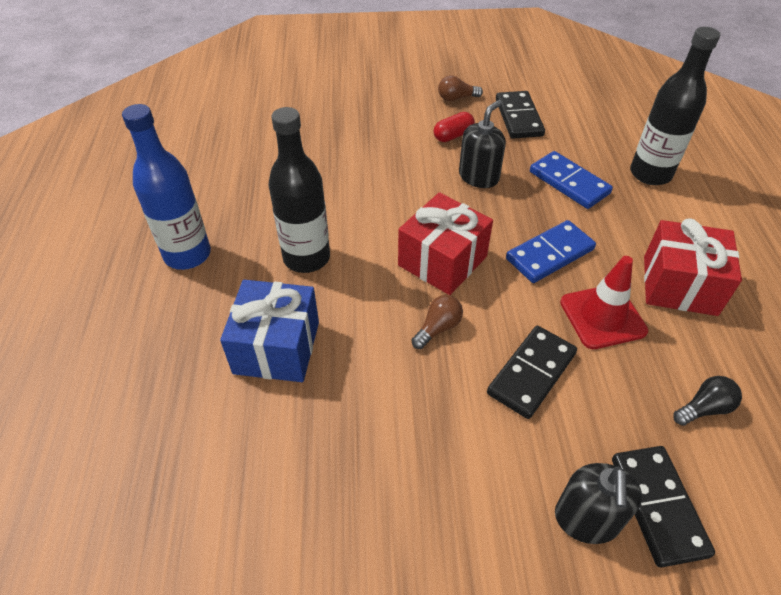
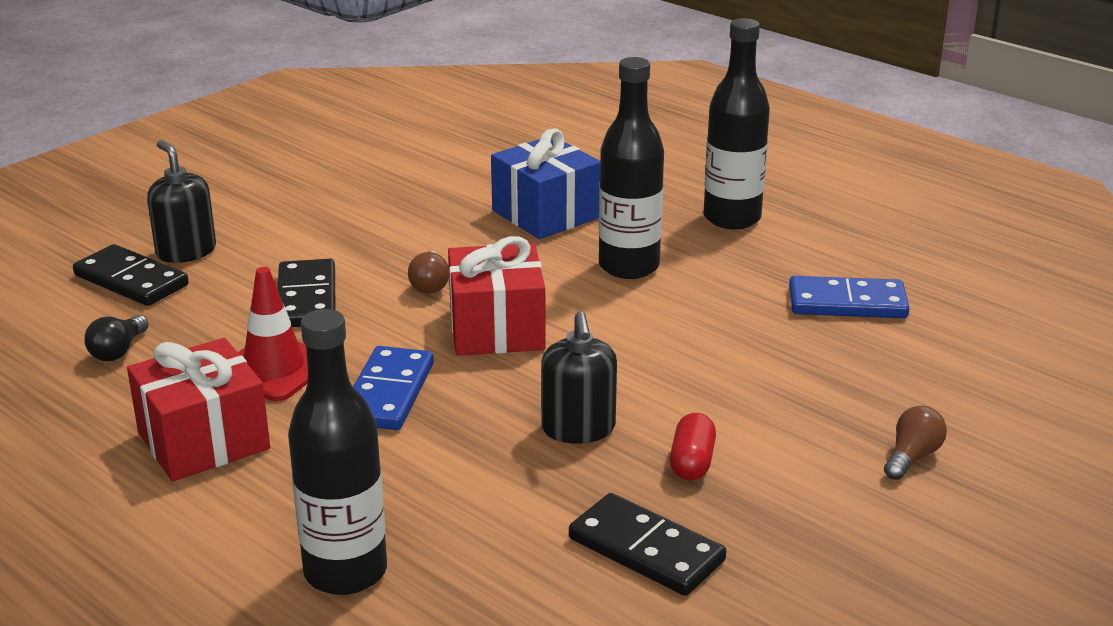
camera: 135 degrees right, 20 degrees down
blue bottle [122,104,211,270] -> black bottle [704,18,770,229]
brown light bulb [438,75,483,101] -> brown light bulb moved to [884,406,947,480]
blue domino [530,151,613,209] -> blue domino moved to [789,276,910,318]

